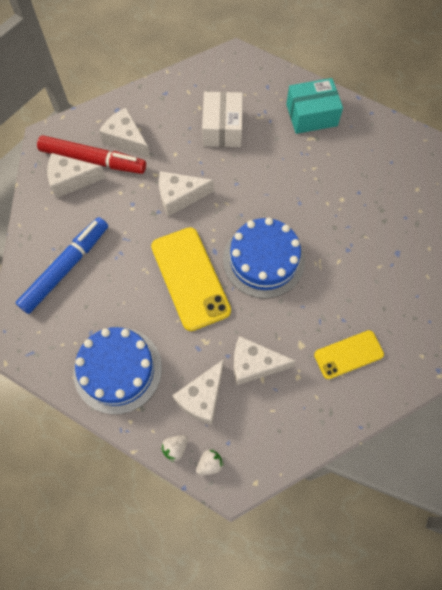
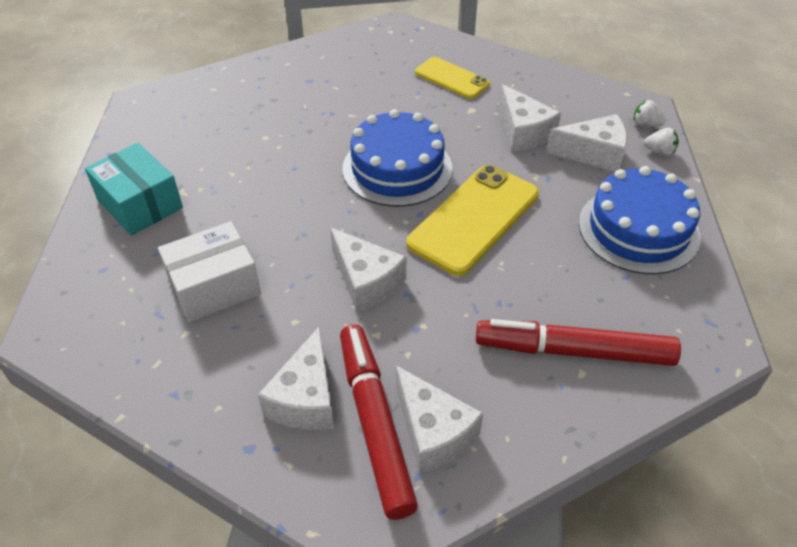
camera: 120 degrees left, 20 degrees down
blue marker [16,217,108,314] -> red marker [476,319,681,366]

